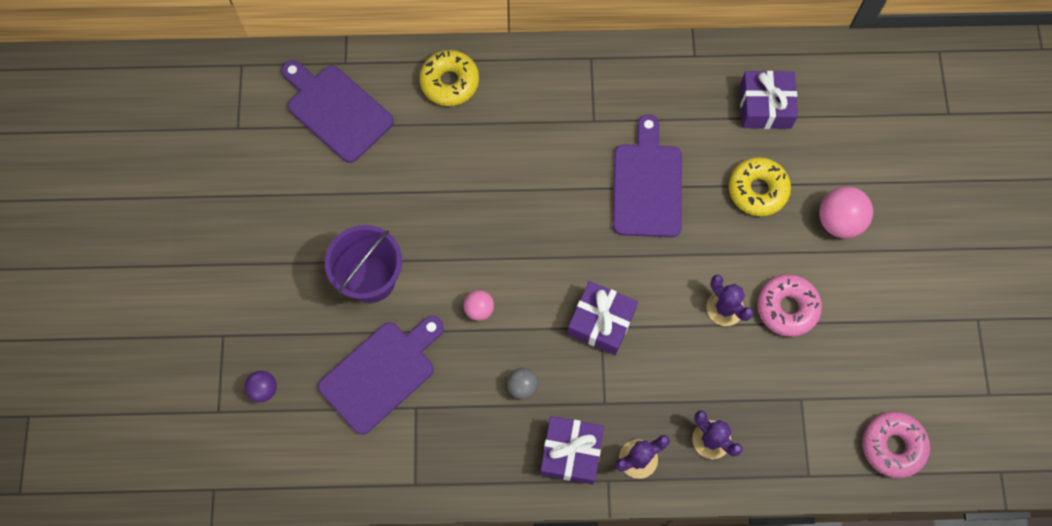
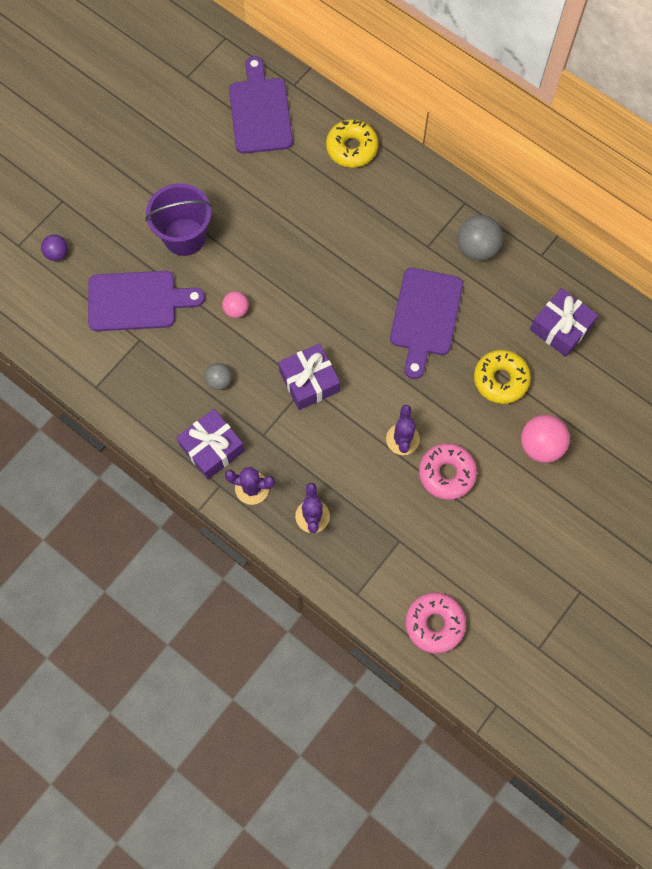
camera: 40 degrees right, 0 degrees up
purple cutting board [613,115,682,237] -> purple cutting board turned 150 degrees clockwise [390,268,463,379]
none -> grey ball [457,215,503,261]

